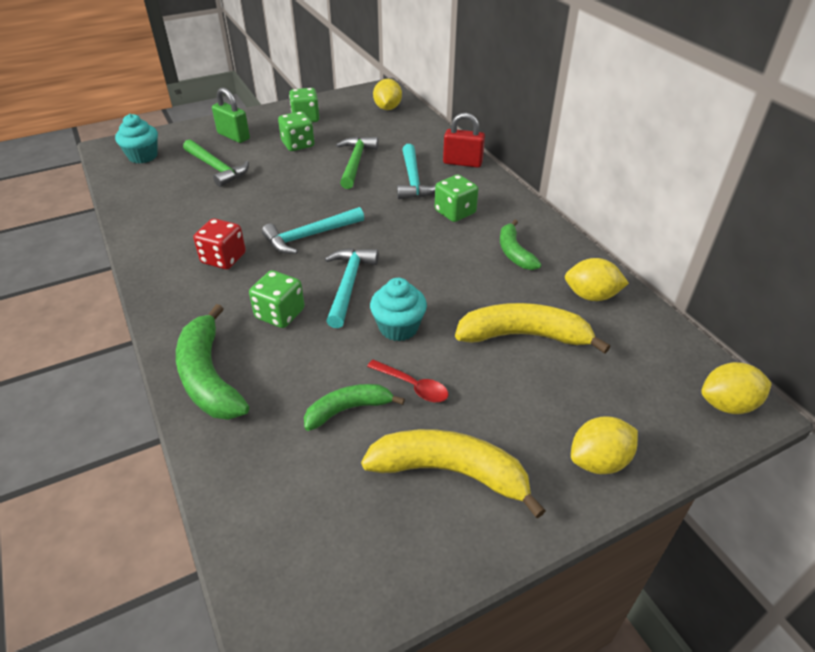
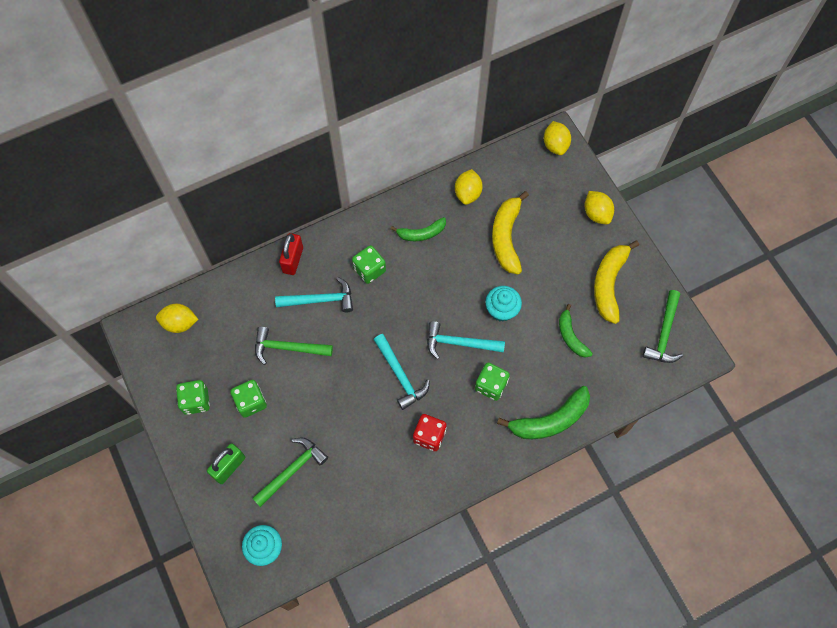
camera: 90 degrees left, 25 degrees up
red spoon [367,360,449,402] -> none
none -> green hammer [643,290,683,363]

